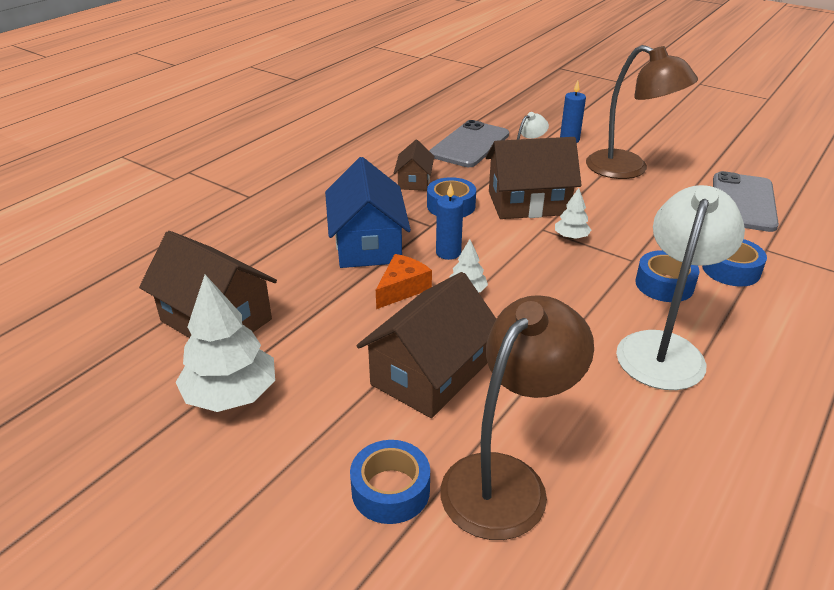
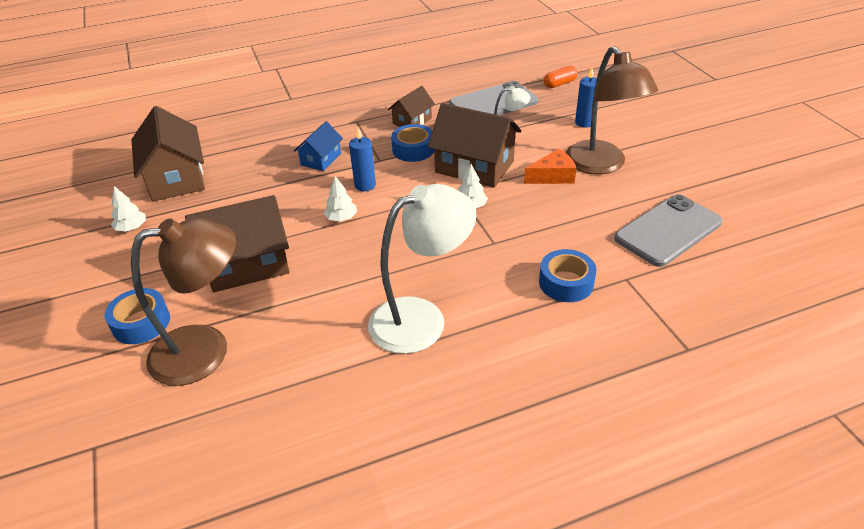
camera: 35 degrees right, 5 degrees up
white tree [175,275,275,412] -> white tree [111,186,146,232], size x0.50
blue house [325,157,411,268] -> blue house [294,121,343,171], size x0.54
orange cheese [376,254,432,309] -> orange cheese moved to [524,149,576,184]
blue tape [635,250,699,302] -> none
none -> orange capsule [544,66,578,88]

